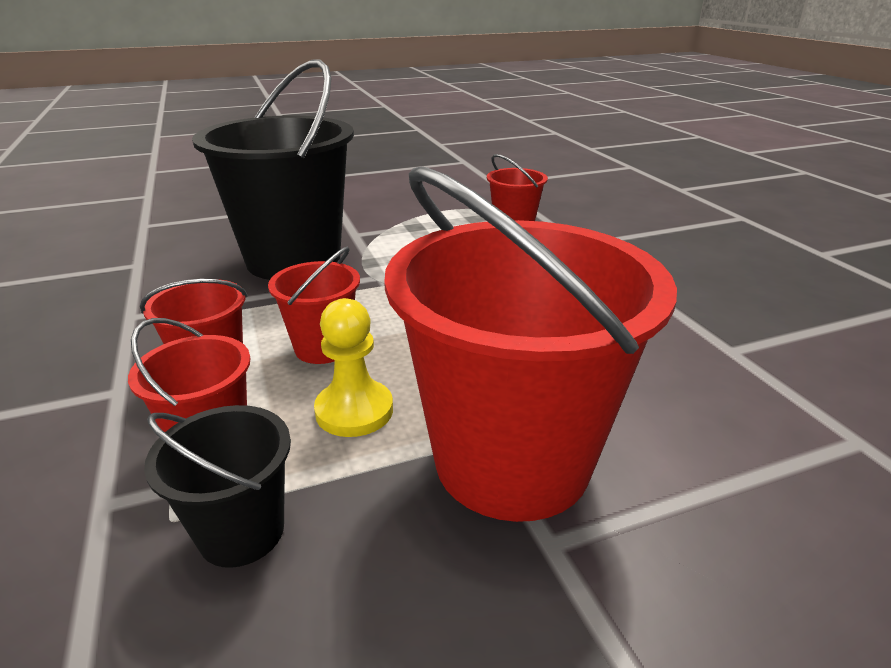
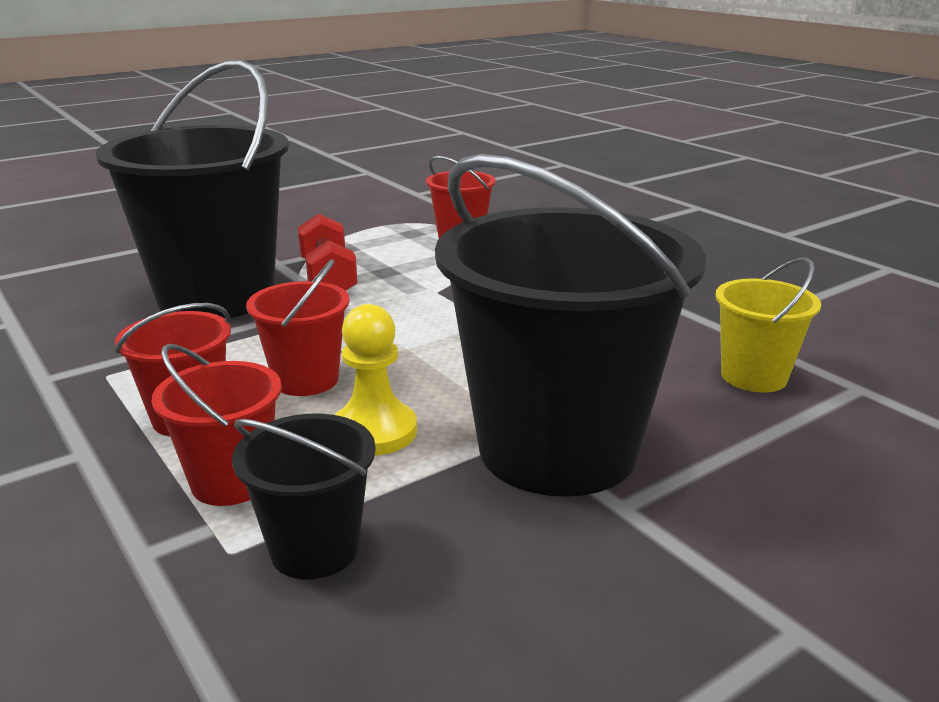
camera: 15 degrees left, 5 degrees down
red bucket [384,166,677,522] -> black bucket [435,154,706,497]
none -> red dumbbell [298,214,358,291]
none -> yellow bucket [715,257,821,393]

